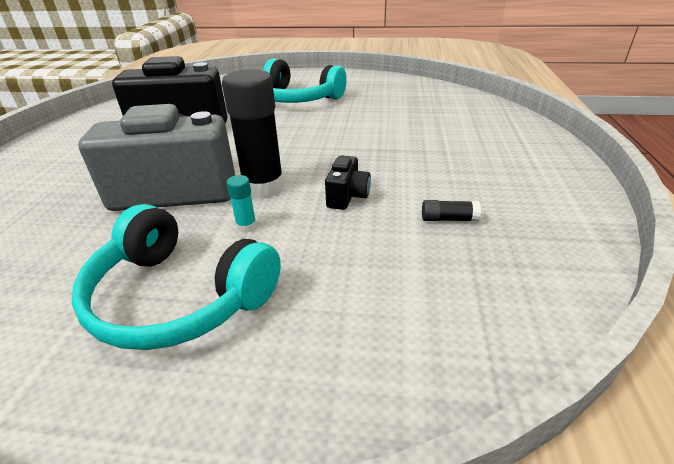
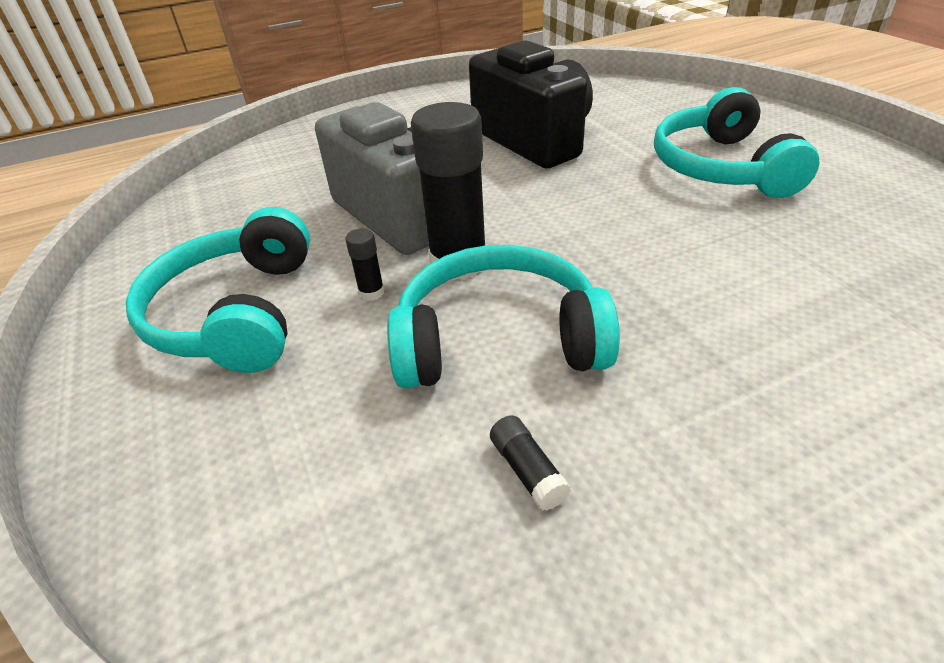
camera: 60 degrees right, 5 degrees up
turquoise glue stick [226,175,257,232] -> black glue stick [345,228,385,301]
black camera [325,155,371,210] -> turquoise headphones [387,245,620,389]

